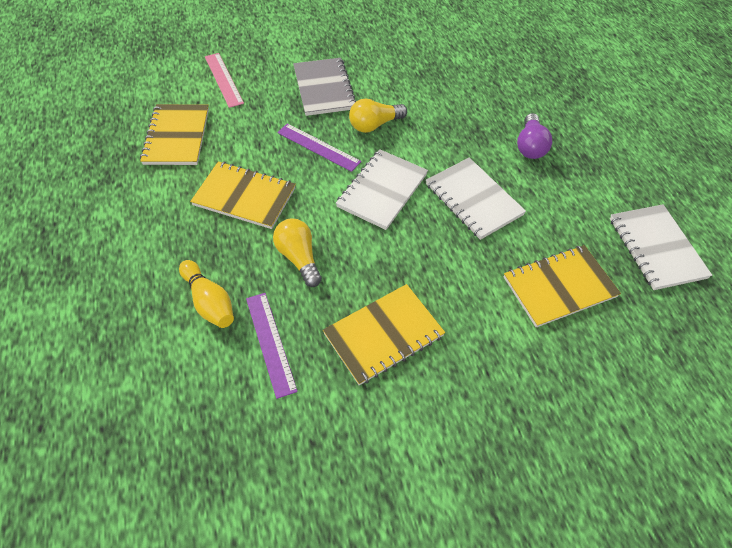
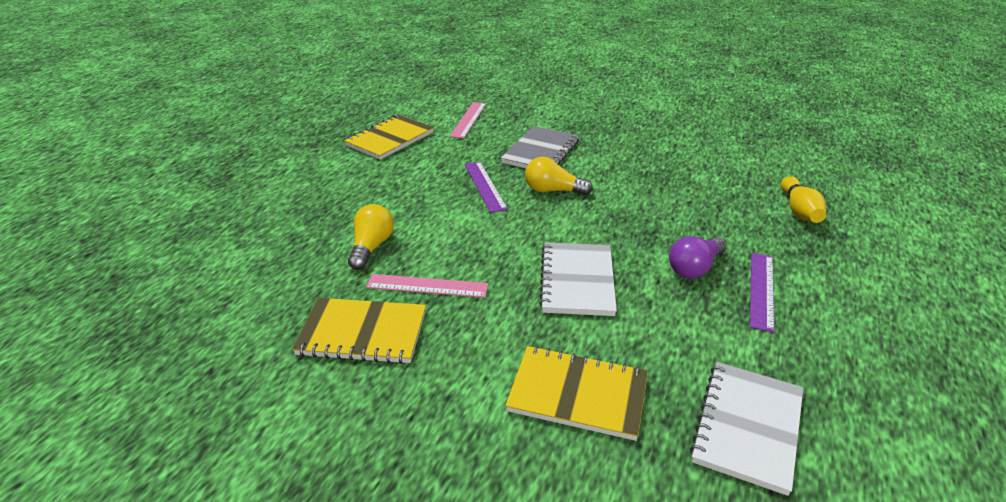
camera: 40 degrees right, 20 degrees down
yellow bowling pin [179,260,234,328] -> yellow bowling pin moved to [781,176,826,223]
yellow notebook [190,162,296,229] -> none
purple ruler [246,293,298,399] -> purple ruler moved to [750,253,774,332]
white notebook [336,149,428,230] -> none
none -> pink ruler [366,274,488,298]

